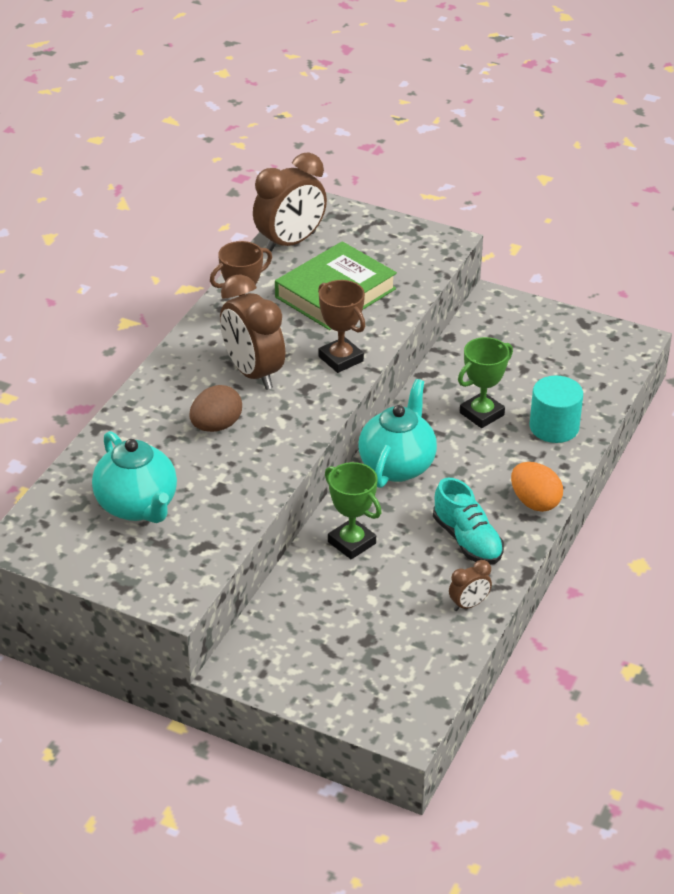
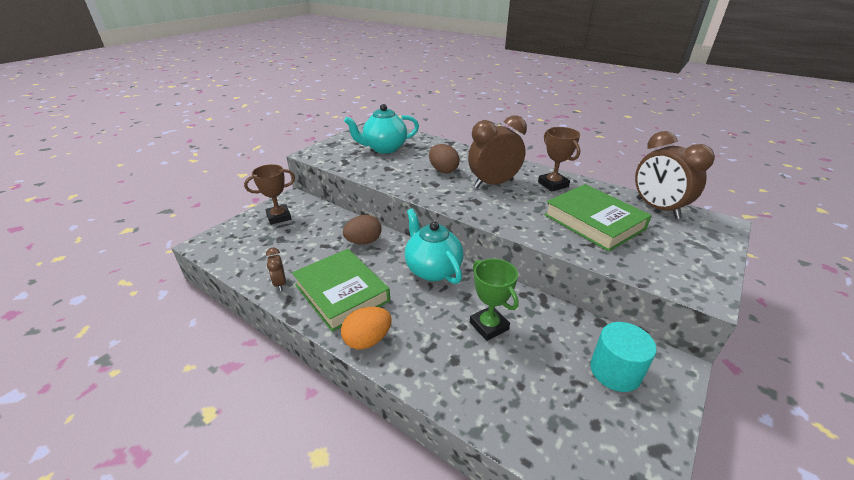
camera: 100 degrees right, 5 degrees down
brown trophy [318,280,365,373] -> brown trophy moved to [244,164,295,225]
green trophy [325,462,382,559] -> brown egg [343,215,381,244]
turquoise teapot [358,379,437,488] -> turquoise teapot turned 150 degrees counterclockwise [405,208,463,284]
turquoise shoe [433,478,504,564] -> green book [292,249,390,332]
turquoise cylinder [530,376,583,443] -> turquoise cylinder moved to [590,322,657,392]

